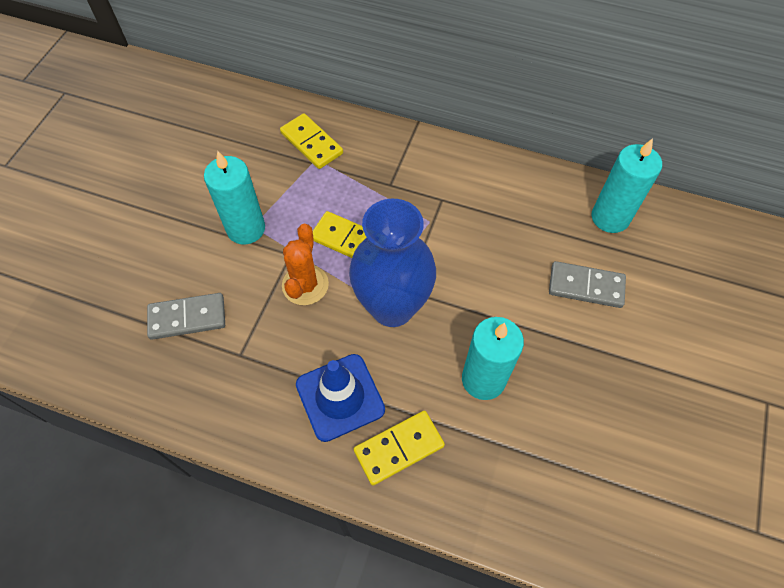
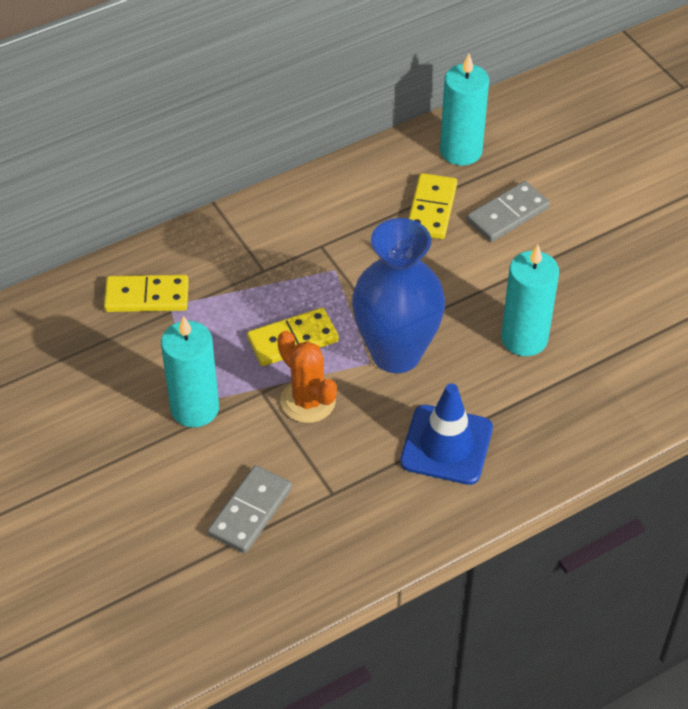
camera: 50 degrees left, 10 degrees down
yellow domino [354,411,445,486] -> yellow domino moved to [408,173,457,239]

